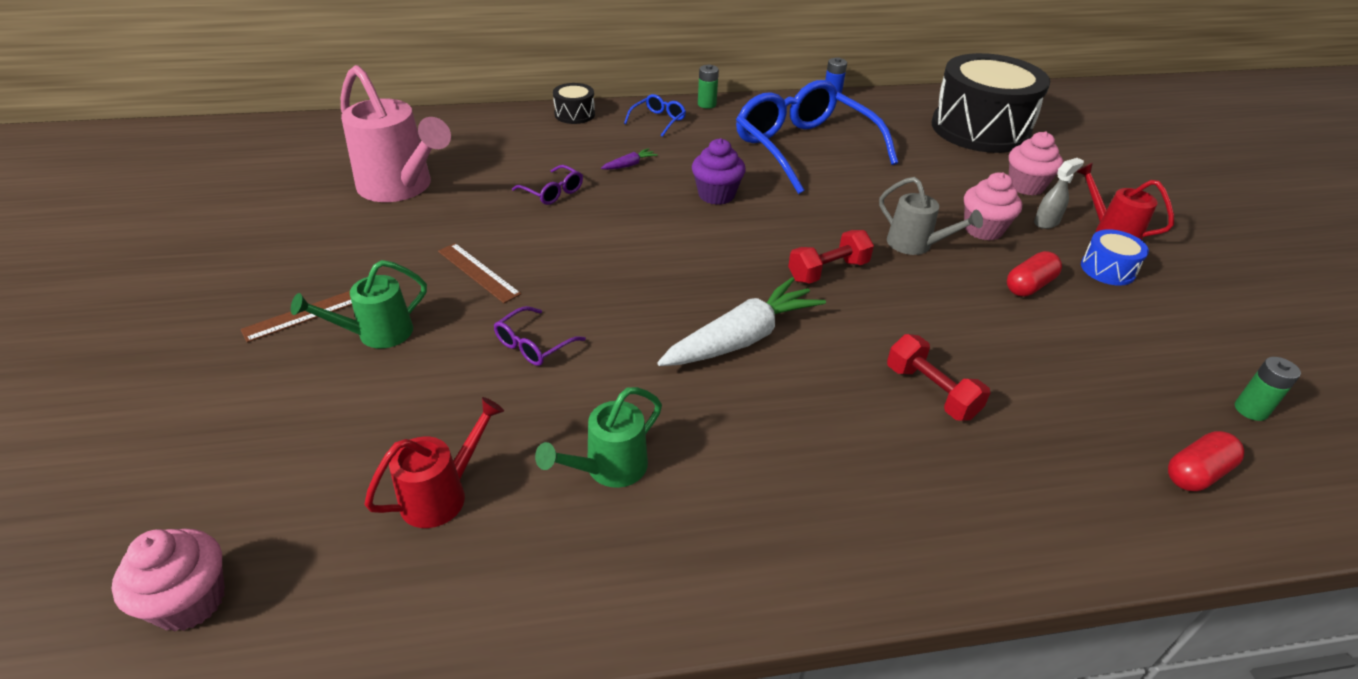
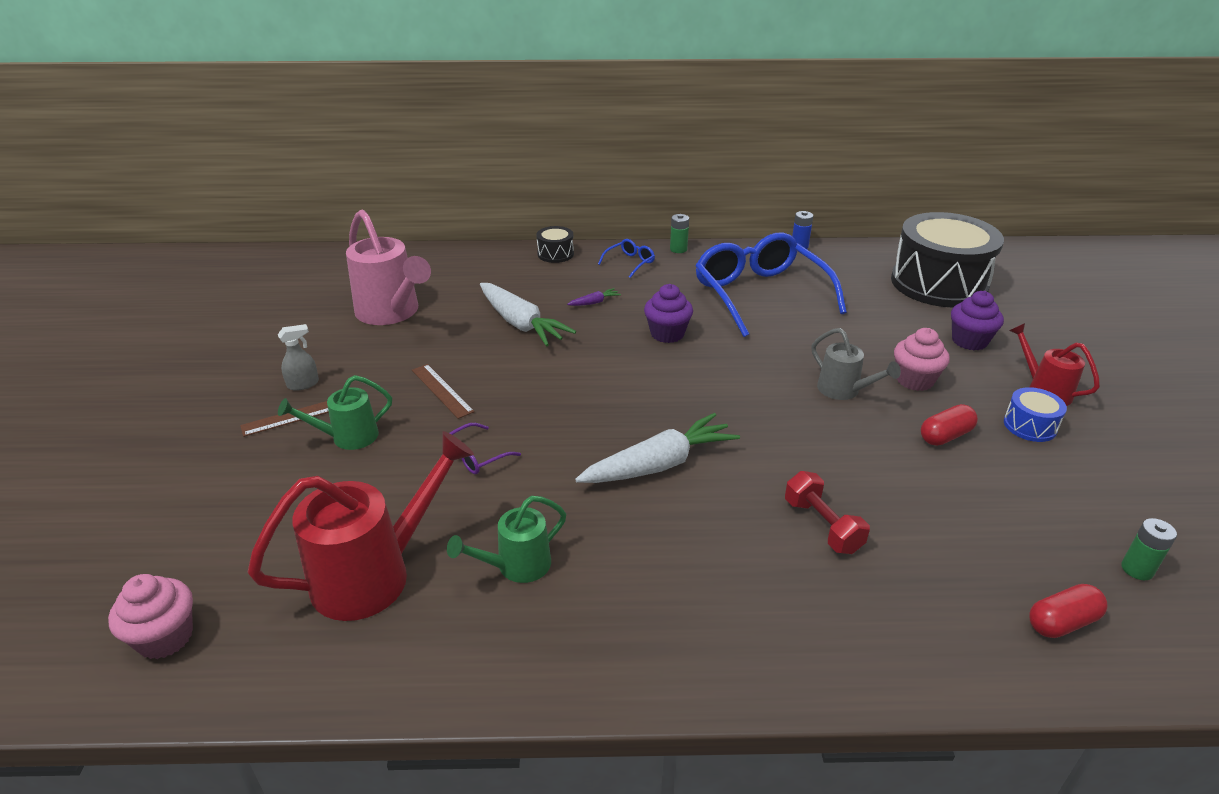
camera: 10 degrees right, 5 degrees down
red watering can [364,397,504,528] -> red watering can [248,431,474,621], size x1.77
purple glasses [512,165,583,205] -> white carrot [480,283,576,346]
red dumbbell [788,230,874,284] -> none
pink cupcake [1009,131,1063,196] -> purple cupcake [951,291,1004,350]
grey spray bottle [1034,158,1084,229] -> grey spray bottle moved to [278,324,319,391]

